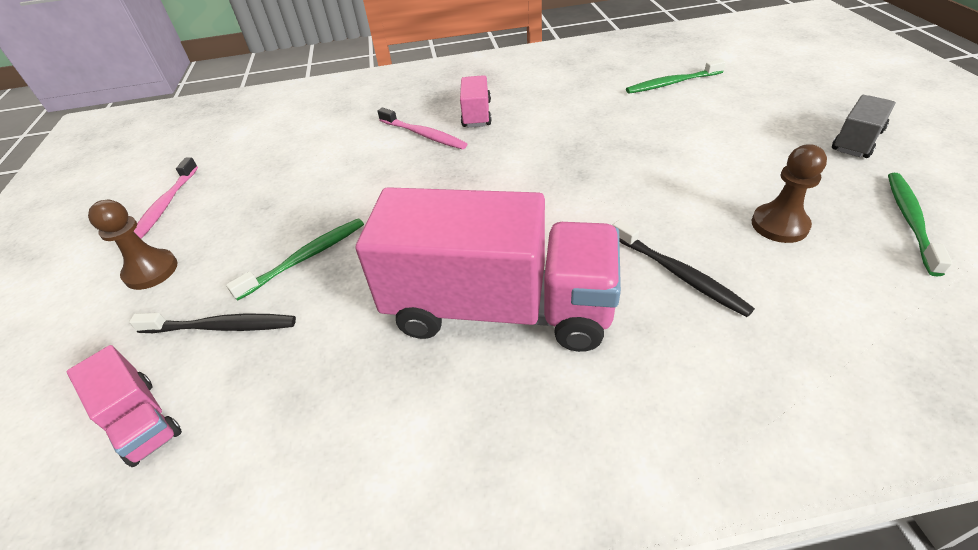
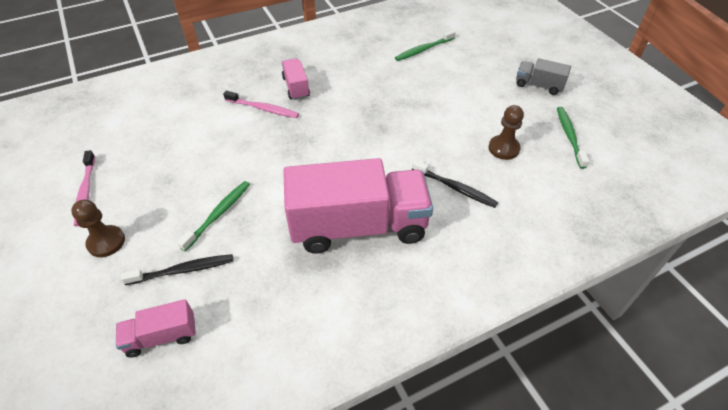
camera: 20 degrees left, 5 degrees up
pink truck [67,345,182,467] -> pink truck turned 135 degrees clockwise [116,299,196,358]
grey truck [832,95,896,158] -> grey truck turned 90 degrees counterclockwise [516,58,571,95]

